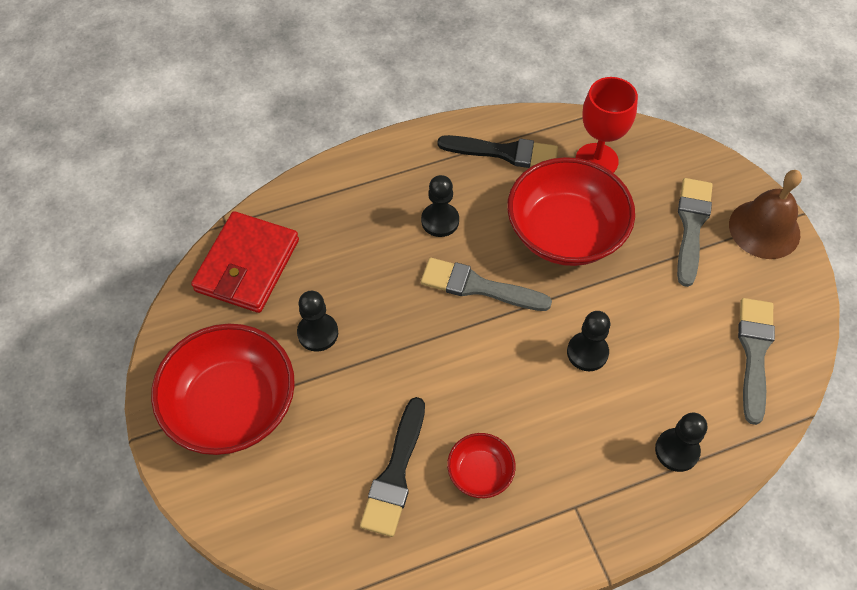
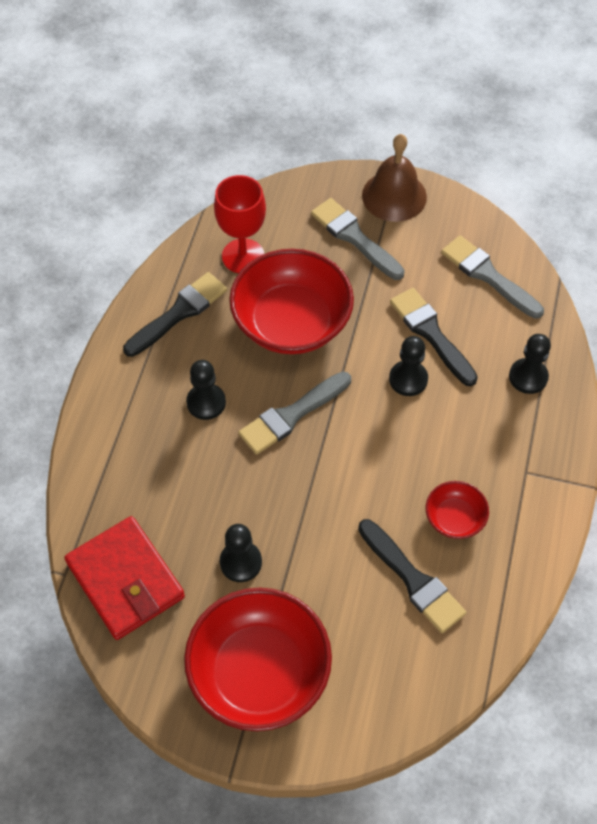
camera: 55 degrees left, 0 degrees up
none -> black brush [390,288,478,386]

